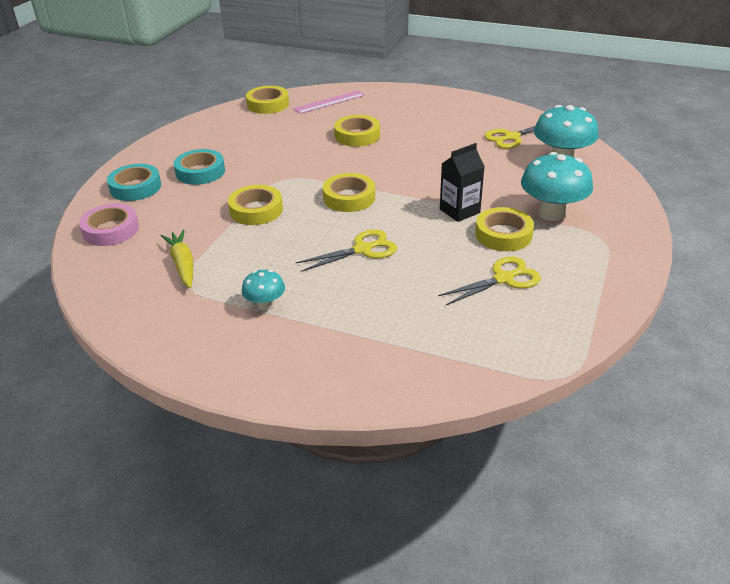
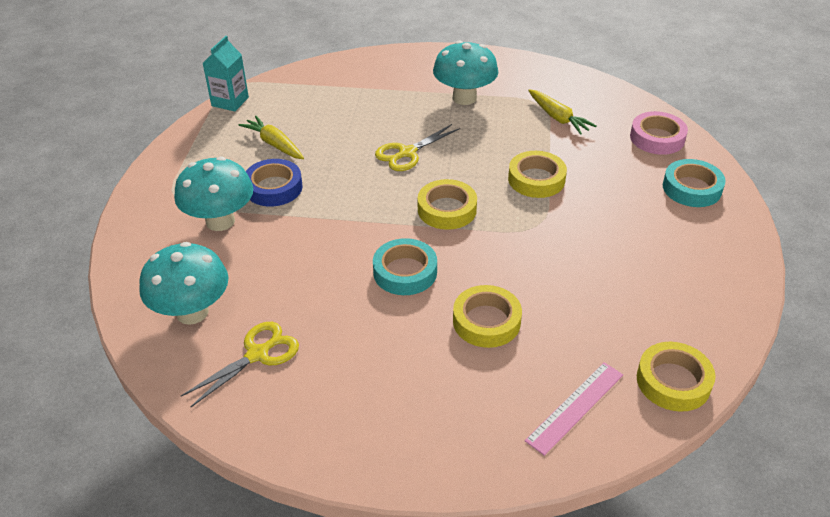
camera: 165 degrees right, 5 degrees up
turquoise tape [174,149,225,185] -> turquoise tape moved to [373,238,437,295]
turquoise mushroom [242,270,285,311] -> turquoise mushroom [433,41,498,105], size x1.87
yellow scissors [438,256,541,305] -> yellow carrot [239,116,304,159]
black carton [440,143,485,222] -> none
yellow tape [475,207,534,251] -> blue tape [246,159,303,207]
none -> turquoise carton [203,36,249,111]

